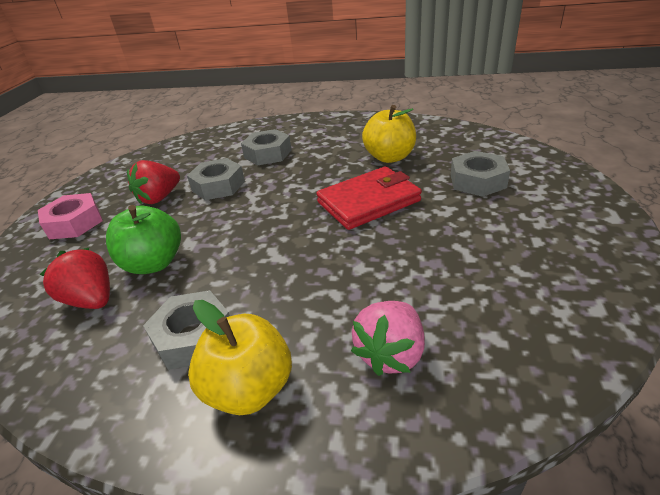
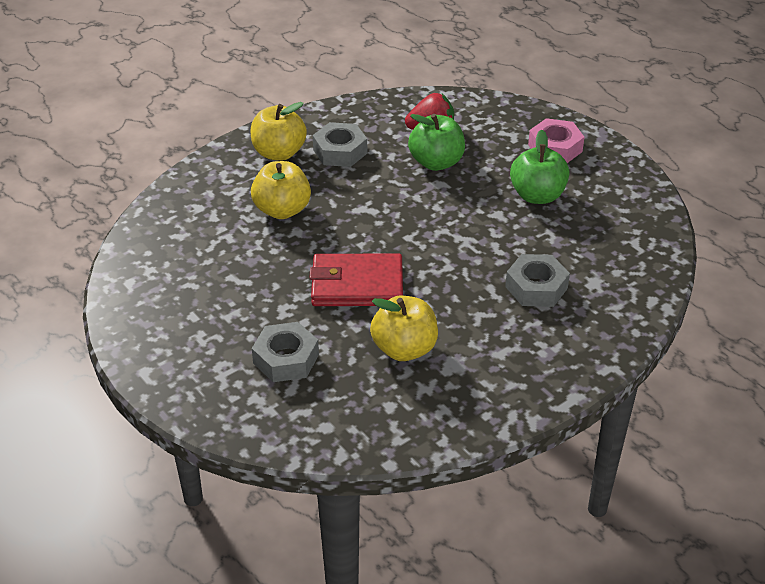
camera: 130 degrees right, 5 degrees up
red strawberry [127,160,180,205] -> green apple [510,130,570,204]
grey nut [187,158,245,200] -> none
red wallet [316,166,422,230] -> red wallet turned 75 degrees clockwise [309,254,403,306]
pink strawberry [351,301,425,376] -> none
none -> yellow apple [251,161,311,219]

